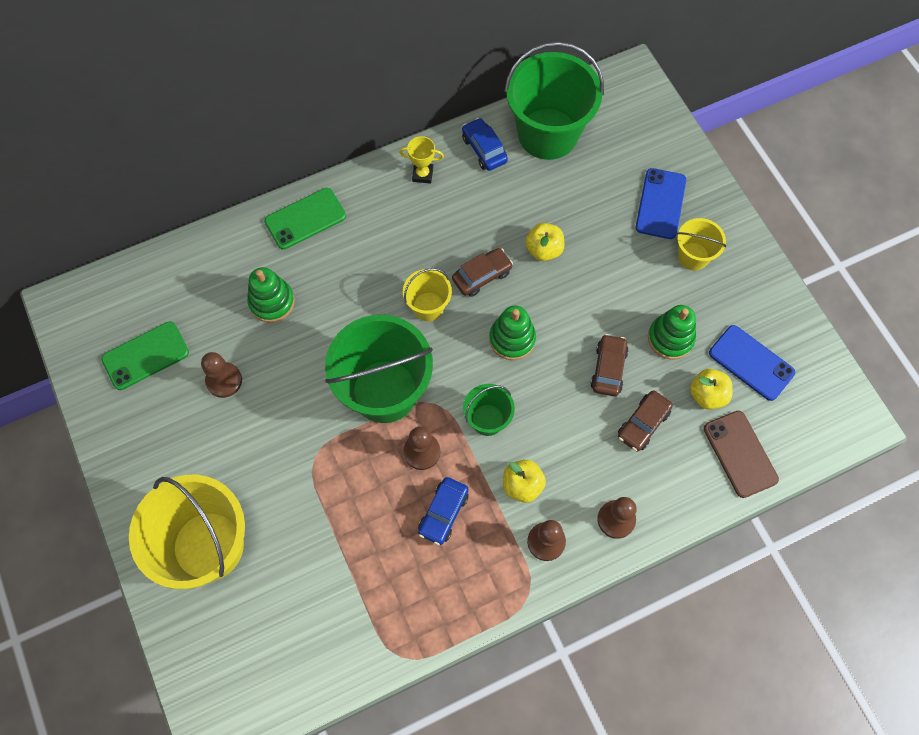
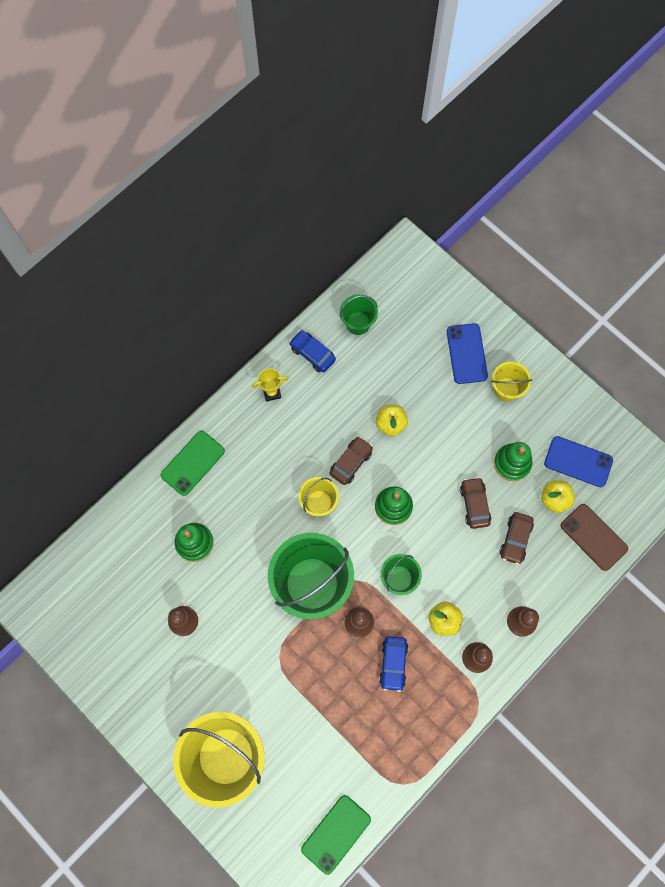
camera: 20 degrees left, 5 degrees up
green phone [101,322,189,390] -> green phone moved to [301,795,371,875]
green bucket [505,42,604,160] -> green bucket [340,294,378,335], size x0.49

